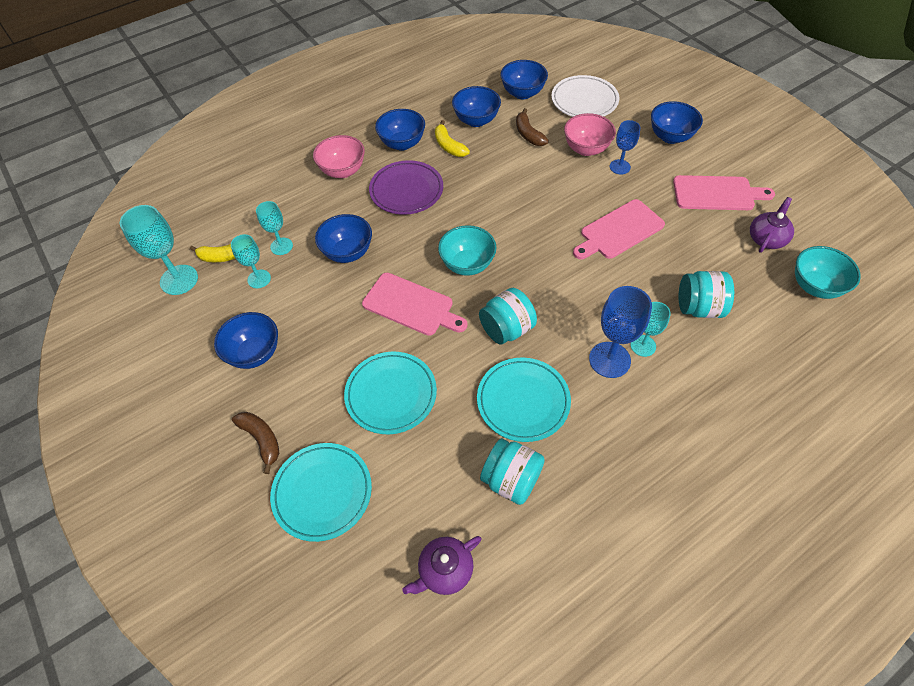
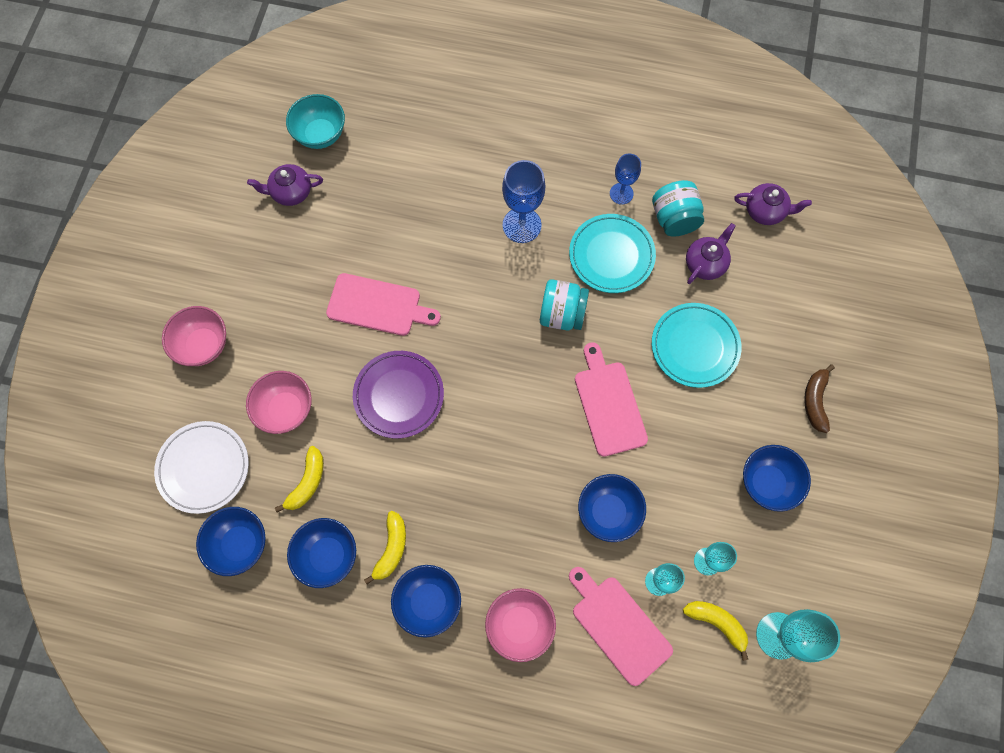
camera: 135 degrees left, 15 degrees up
turquoise plate [270,443,372,542] -> none
purple plate [369,160,443,215] -> purple plate moved to [353,351,444,439]
turquoise bowl [438,225,497,276] -> none
brown banana [516,108,549,146] -> yellow banana [275,446,324,513]
blue goblet [610,120,640,175] -> blue goblet moved to [610,154,641,205]
turquoise goblet [630,302,671,357] -> none
blue bowl [651,101,703,144] -> pink bowl [162,306,226,366]
pink cutting board [673,175,775,210] -> pink cutting board moved to [569,567,673,686]
turquoise jar [679,271,734,318] -> none
none -> purple teapot [686,223,736,284]

